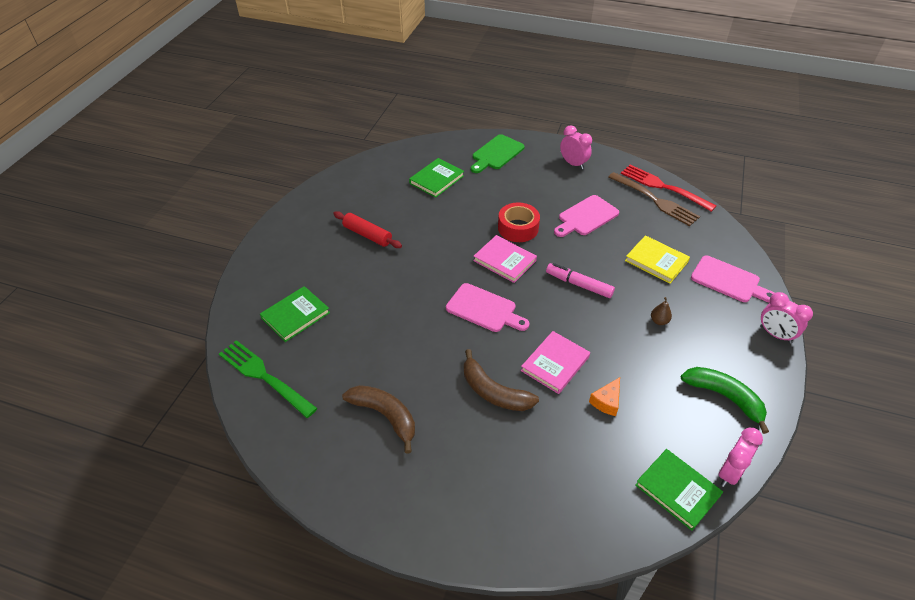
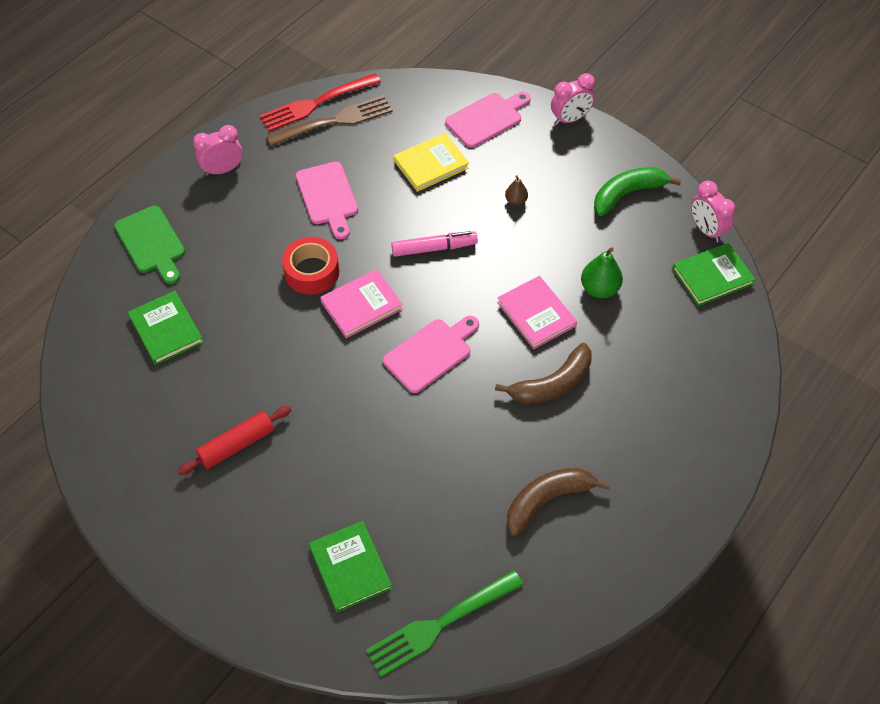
camera: 70 degrees left, 10 degrees up
pink marker [546,263,615,298] -> pink marker turned 150 degrees counterclockwise [391,231,478,257]
orange cheese [589,377,620,416] -> green pear [581,247,623,298]

